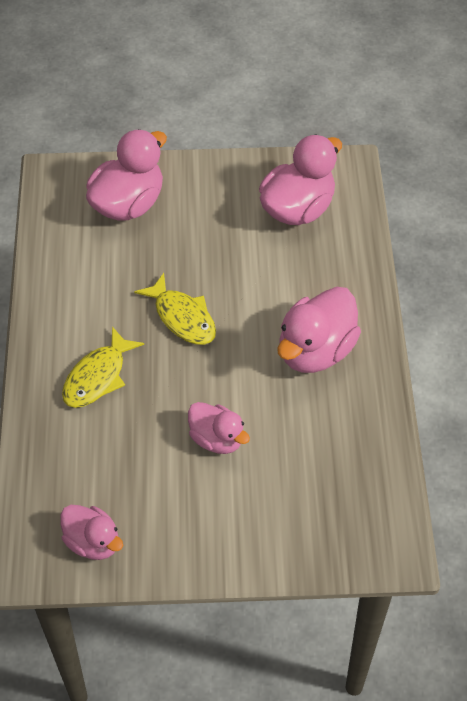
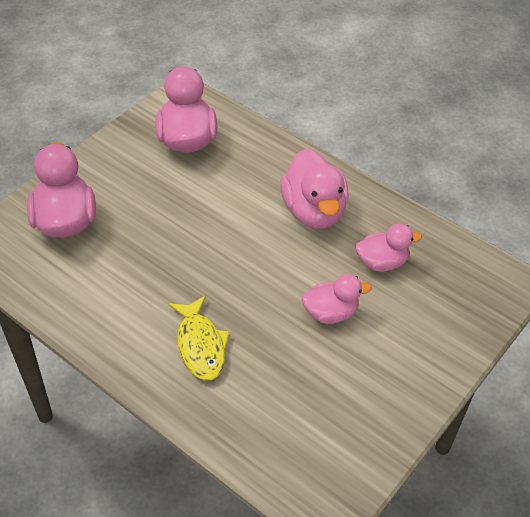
camera: 50 degrees left, 5 degrees down
pink duck [60,505,123,560] -> pink duck moved to [356,224,422,272]
yellow fish [134,273,216,345] -> none

